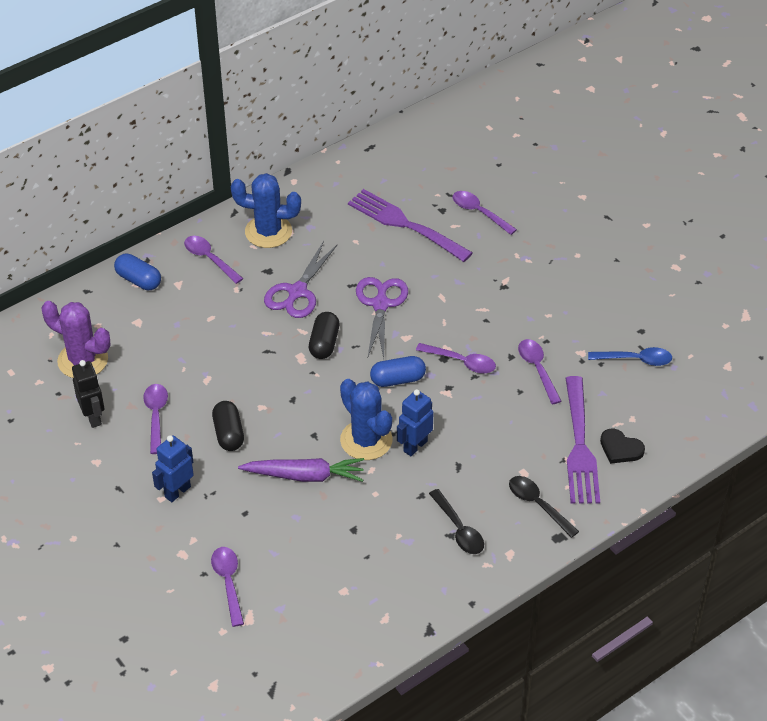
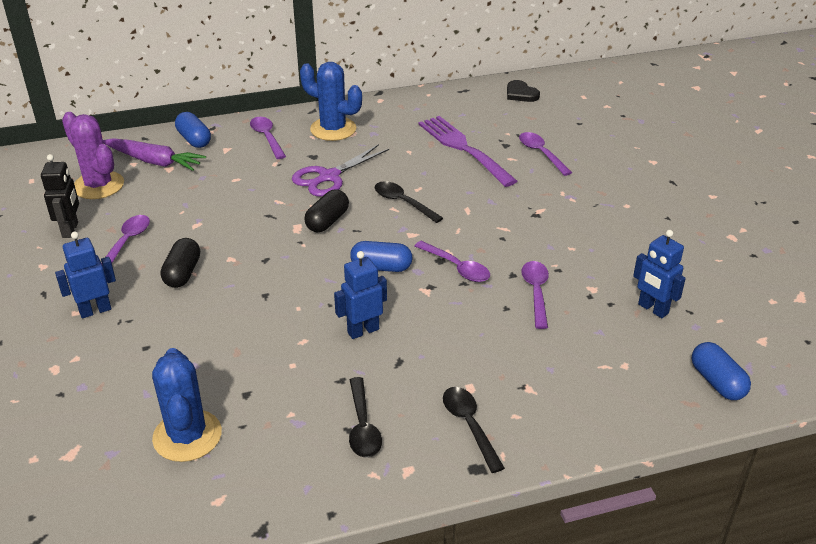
camera: 20 degrees right, 10 degrees down
purple spoon [211,547,244,627] -> none
purple carrot [238,458,364,482] -> purple carrot moved to [103,138,206,171]
blue cactus [340,379,393,460] -> blue cactus moved to [152,348,222,462]
purple scissors [356,277,408,359] -> black spoon [374,181,443,223]
purple fork [565,376,600,504] -> none
blue spoon [588,347,672,366] -> blue robot [633,230,686,318]
black heart [600,429,645,464] -> black heart moved to [507,80,540,102]
none -> blue capsule [692,342,751,400]

